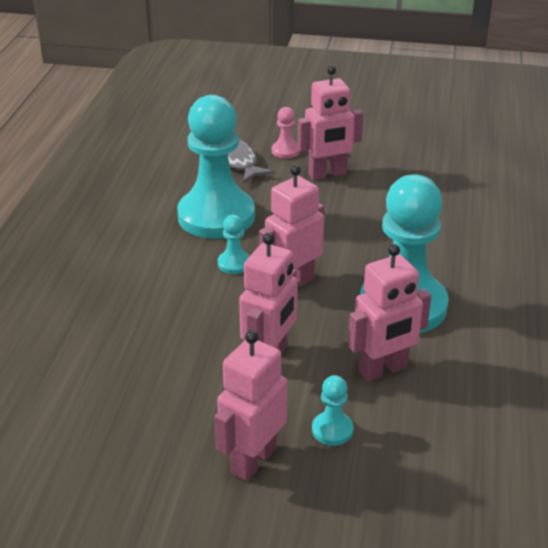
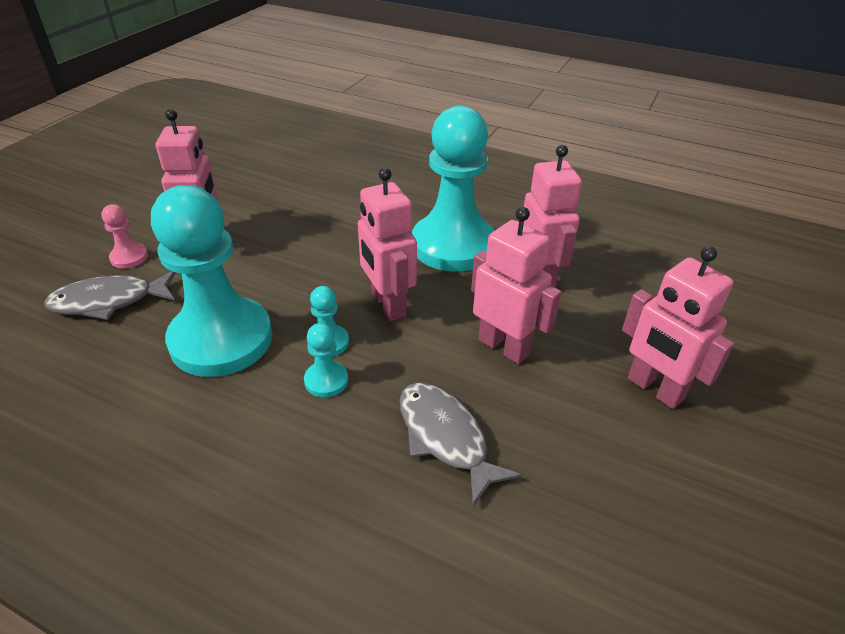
camera: 75 degrees left, 5 degrees up
turquoise pawn [312,375,354,446] -> turquoise pawn moved to [304,323,348,397]
none -> grey fish [400,382,522,506]

